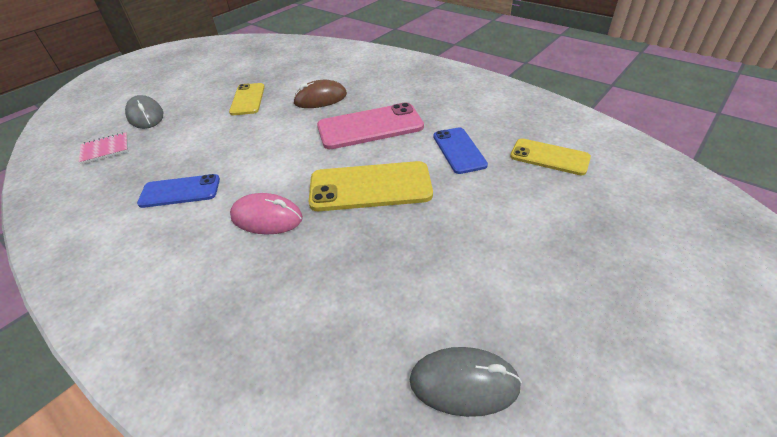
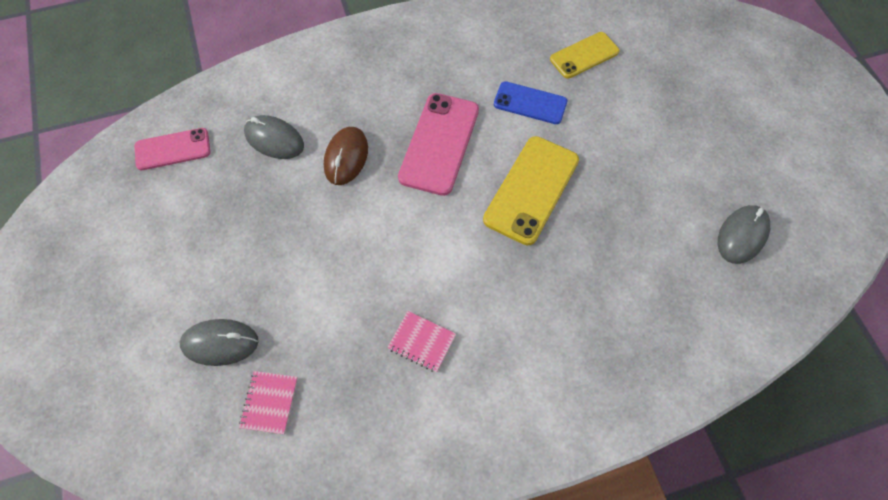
camera: 60 degrees left, 20 degrees up
blue phone [137,174,220,208] -> pink notebook [387,311,456,372]
yellow phone [229,83,265,115] -> none
pink mouse [230,193,303,235] -> none
none -> pink phone [135,128,210,170]
none -> grey mouse [244,115,304,159]

